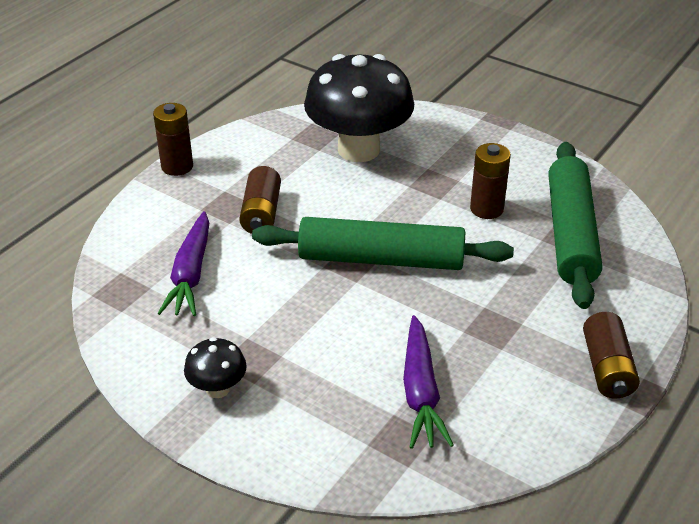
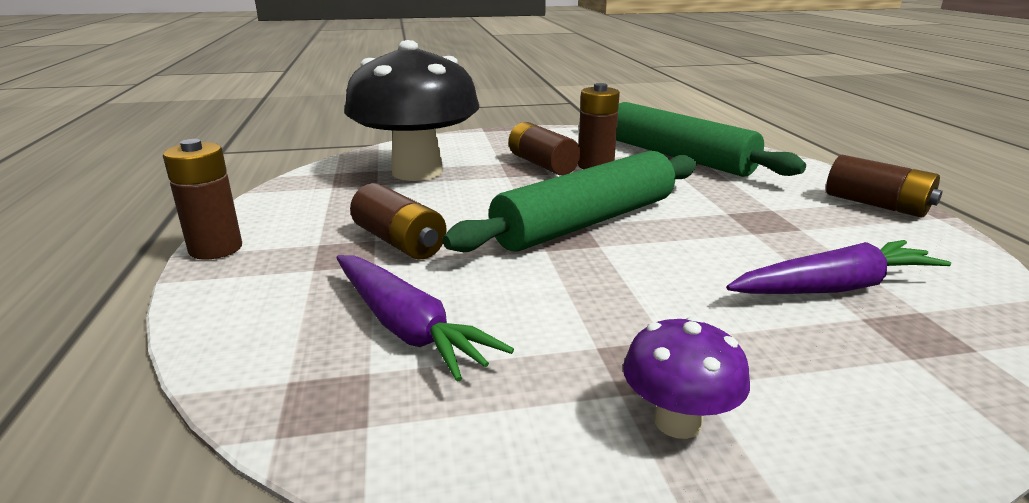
camera: 45 degrees left, 15 degrees down
black mushroom [184,337,247,398] -> purple mushroom [623,316,750,439]
purple carrot [403,315,454,449] -> purple carrot turned 60 degrees counterclockwise [726,240,951,294]
none -> brown battery [509,122,581,176]

